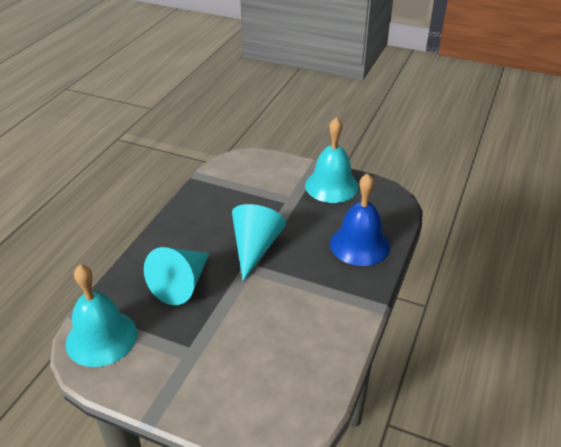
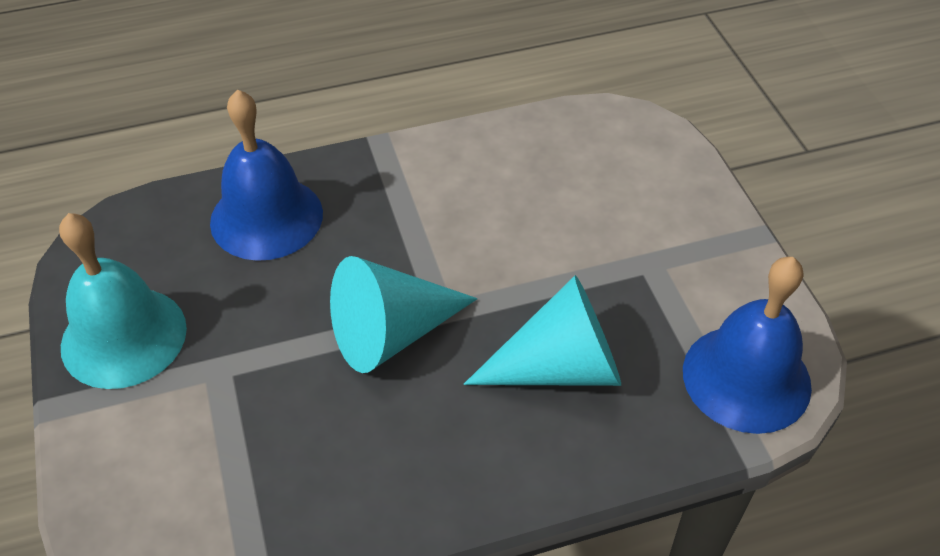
camera: 130 degrees left, 10 degrees up
turquoise bell [66,264,137,367] -> blue bell [683,257,812,434]

